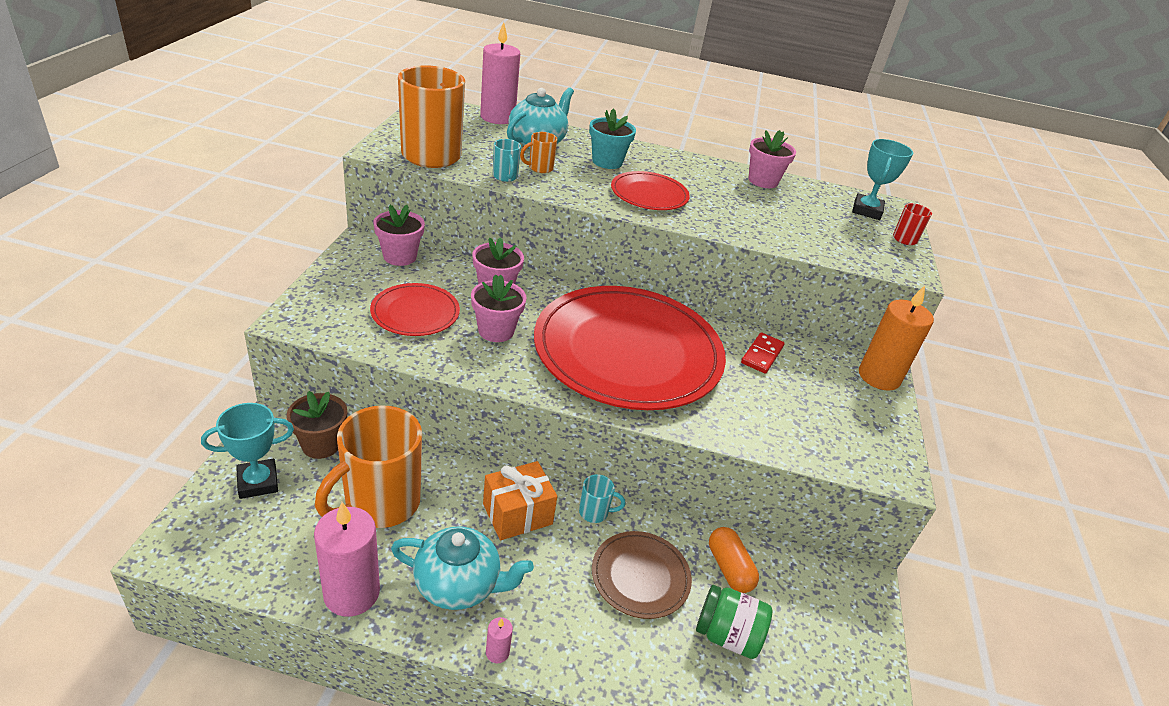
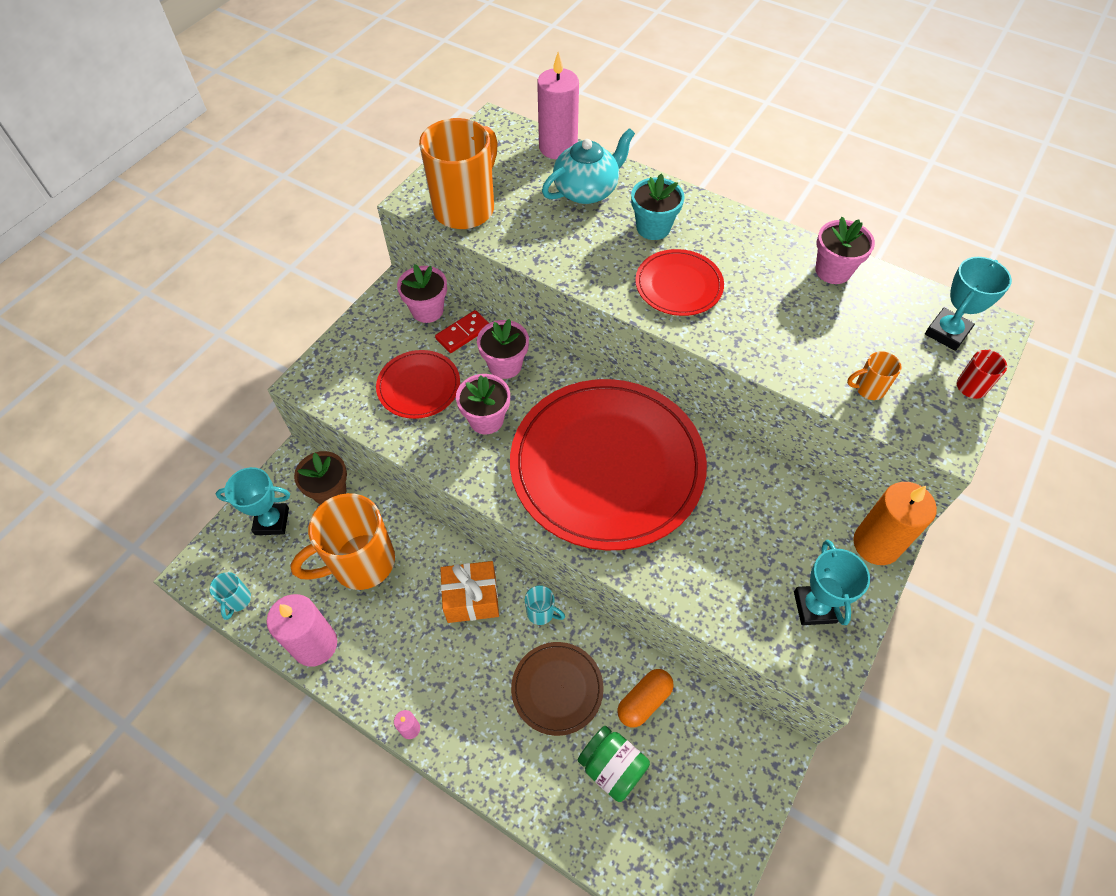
camera: 25 degrees right, 20 degrees up
turquoise teapot [391,527,534,610] -> none
turquoise mug [493,139,521,182] -> turquoise mug moved to [210,572,251,620]
orange mug [520,132,558,173] -> orange mug moved to [847,351,902,400]
orange capsule [709,527,759,593] -> orange capsule turned 45 degrees clockwise [618,669,674,728]
red domino [741,333,785,374] -> red domino moved to [435,310,489,353]
none -> turquoise trophy [794,540,870,625]

